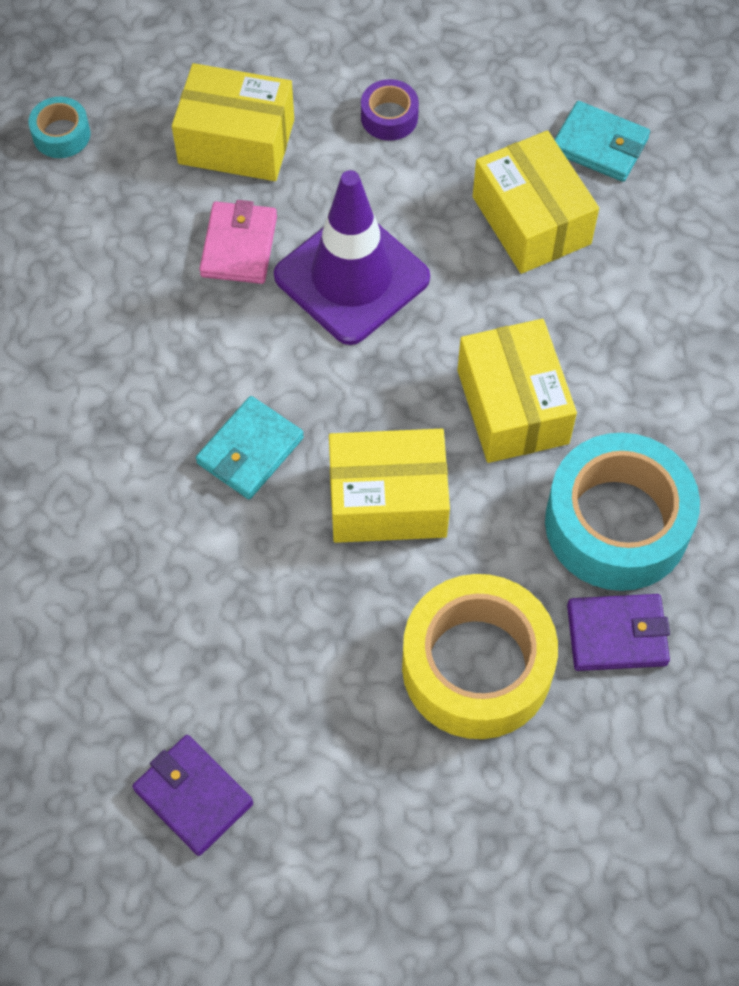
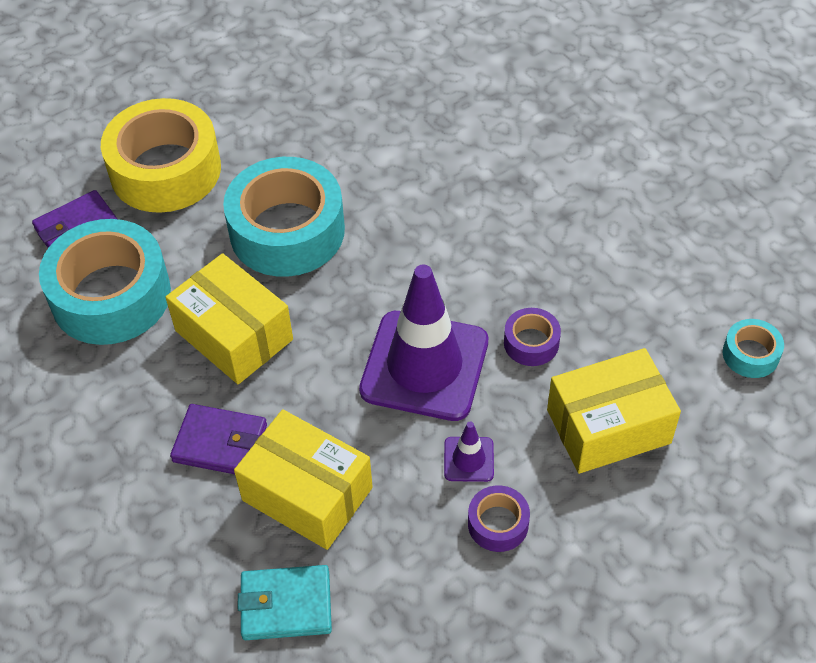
camera: 150 degrees right, 10 degrees down
purple wallet [132,735,253,856] -> purple wallet moved to [170,404,267,474]
turquoise wallet [196,396,304,499] -> none
pink wallet [199,200,277,284] -> purple tape [504,308,561,366]
yellow box [329,429,450,543] -> turquoise tape [223,157,345,277]
none -> purple traffic cone [444,421,494,482]

